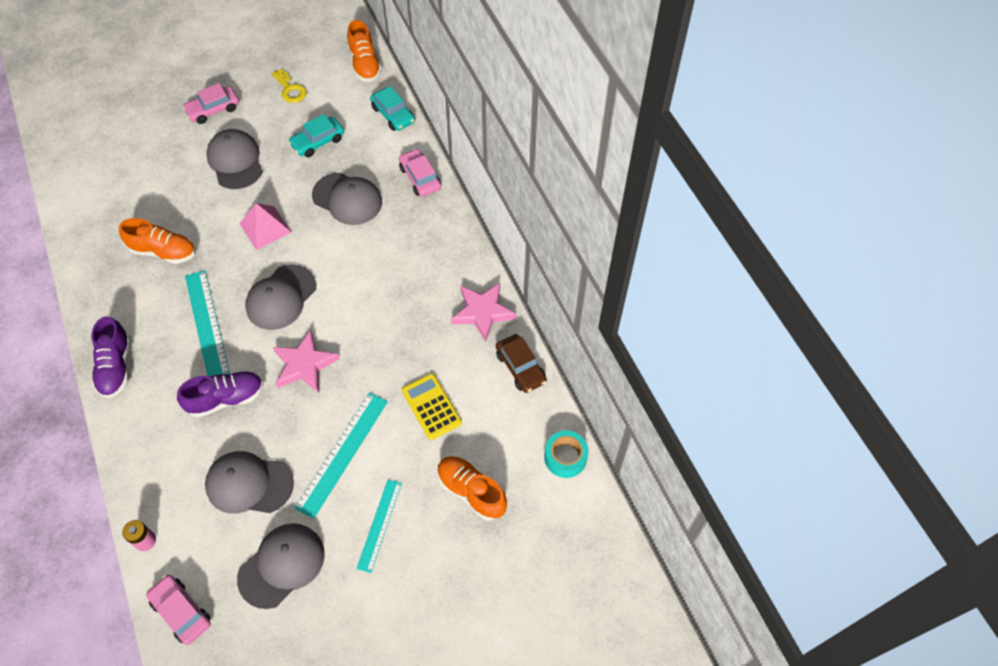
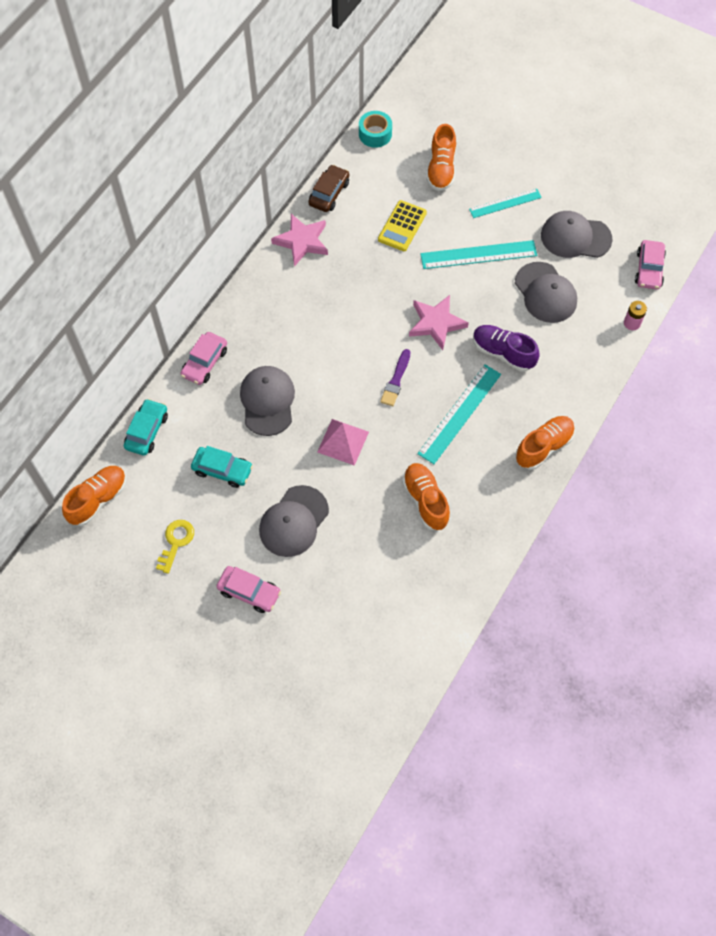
camera: 125 degrees left, 5 degrees up
purple shoe [91,316,130,398] -> orange shoe [515,416,575,470]
grey cap [245,264,316,330] -> purple brush [380,349,410,406]

